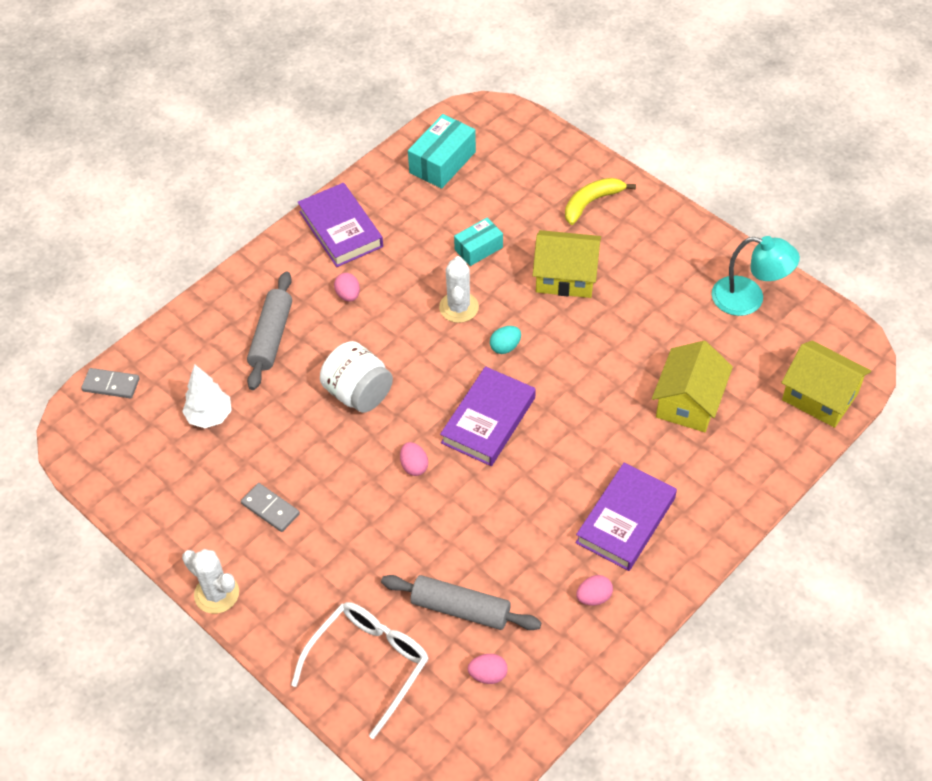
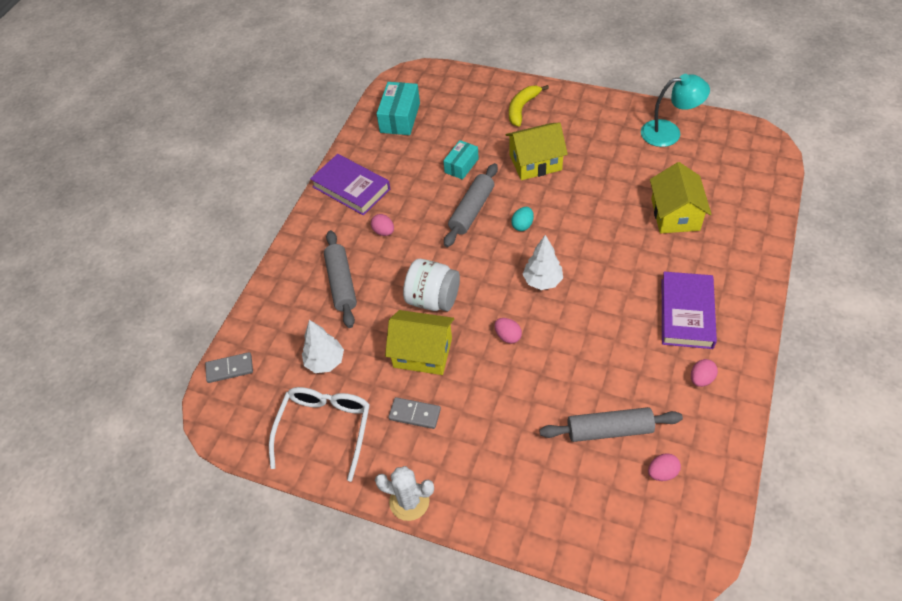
camera: 20 degrees left, 0 degrees up
white glasses [291,602,429,739] -> white glasses moved to [269,387,370,482]
white cactus [439,256,479,323] -> grey rolling pin [444,163,498,247]
purple book [440,366,536,466] -> white tree [522,235,563,290]
yellow house [781,341,871,428] -> yellow house moved to [385,310,454,375]

